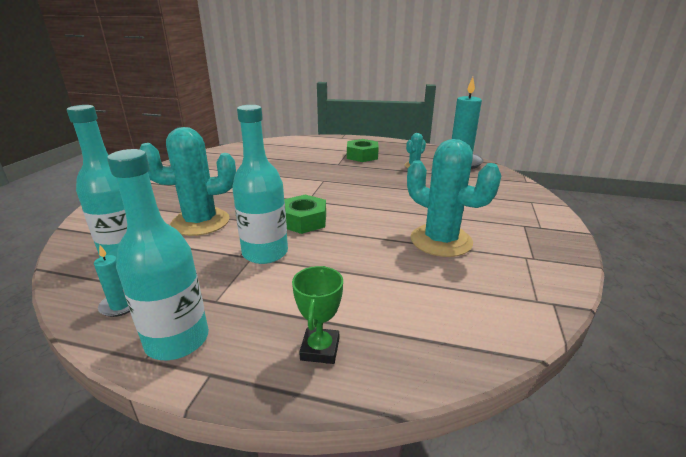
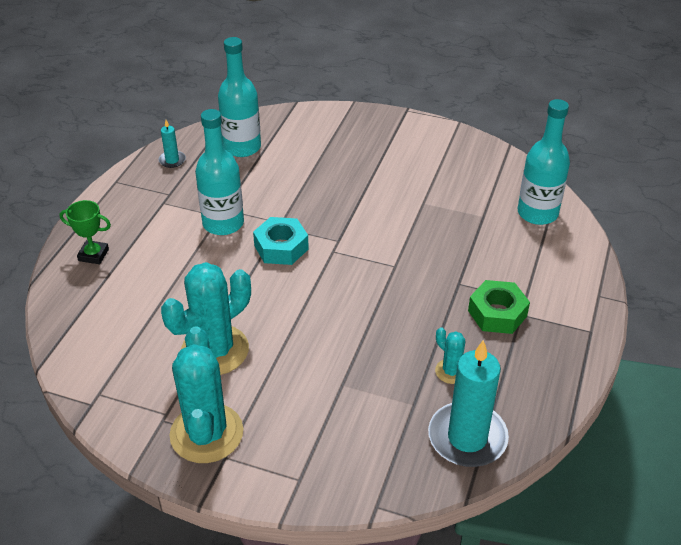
camera: 95 degrees right, 15 degrees up
turquoise bottle [107,149,209,360] -> turquoise bottle moved to [518,99,570,225]
turquoise cactus [139,127,236,236] -> turquoise cactus moved to [169,326,243,463]
green nut [284,195,326,234] -> turquoise nut [253,217,309,265]

